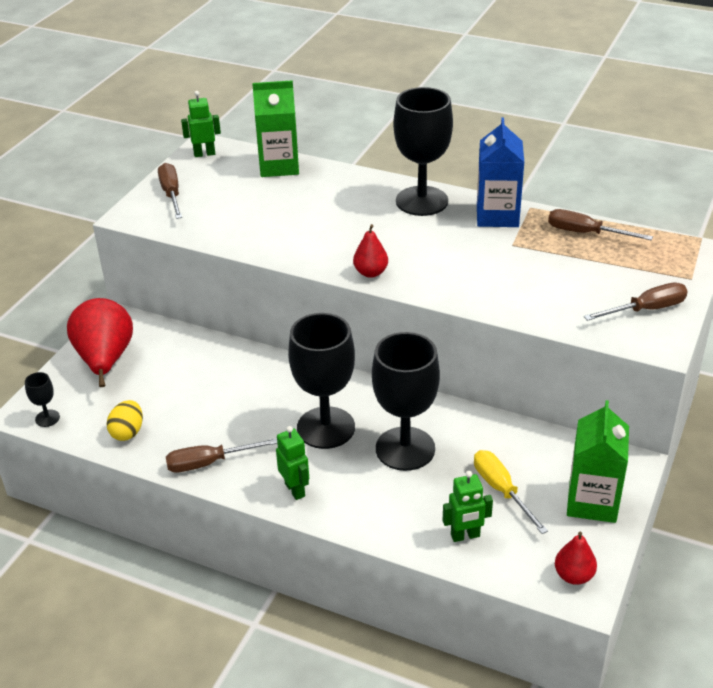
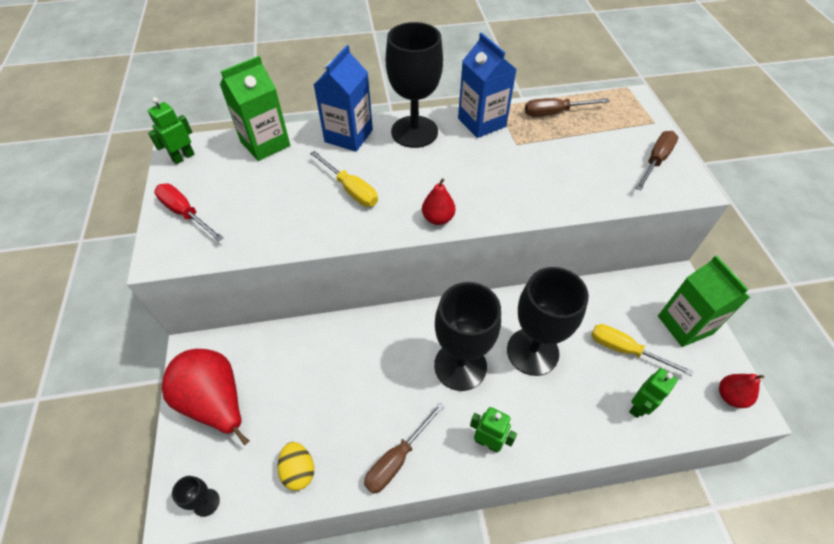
camera: 35 degrees left, 15 degrees up
brown screwdriver [158,163,182,219] -> red screwdriver [154,183,224,242]
none -> yellow screwdriver [310,151,378,207]
none -> blue carton [314,45,373,152]

